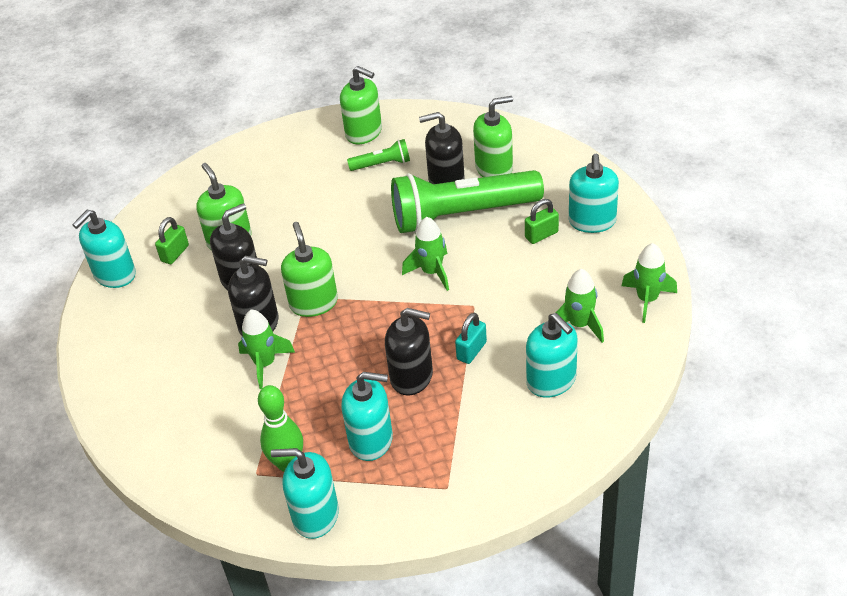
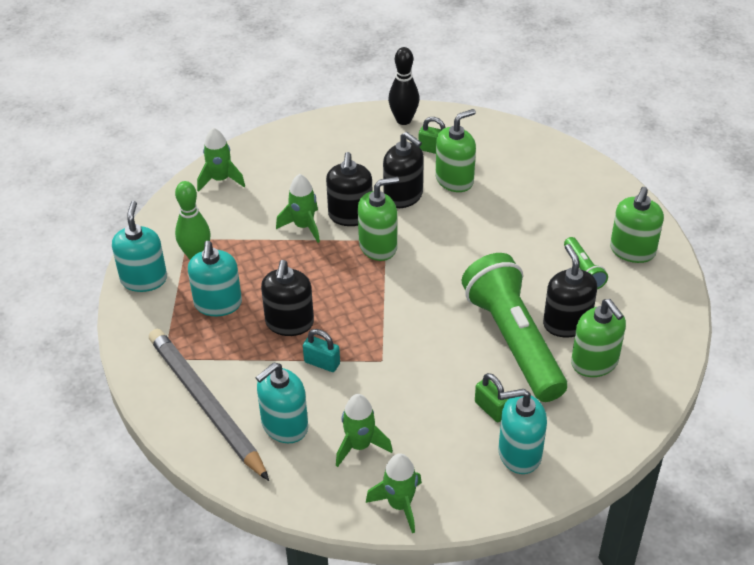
camera: 80 degrees right, 0 degrees up
turquoise soap dispenser [72,210,136,288] -> black bowling pin [388,47,419,125]
green rocket [402,217,449,291] -> green rocket moved to [197,127,245,192]
none -> grey pencil [149,329,269,481]

